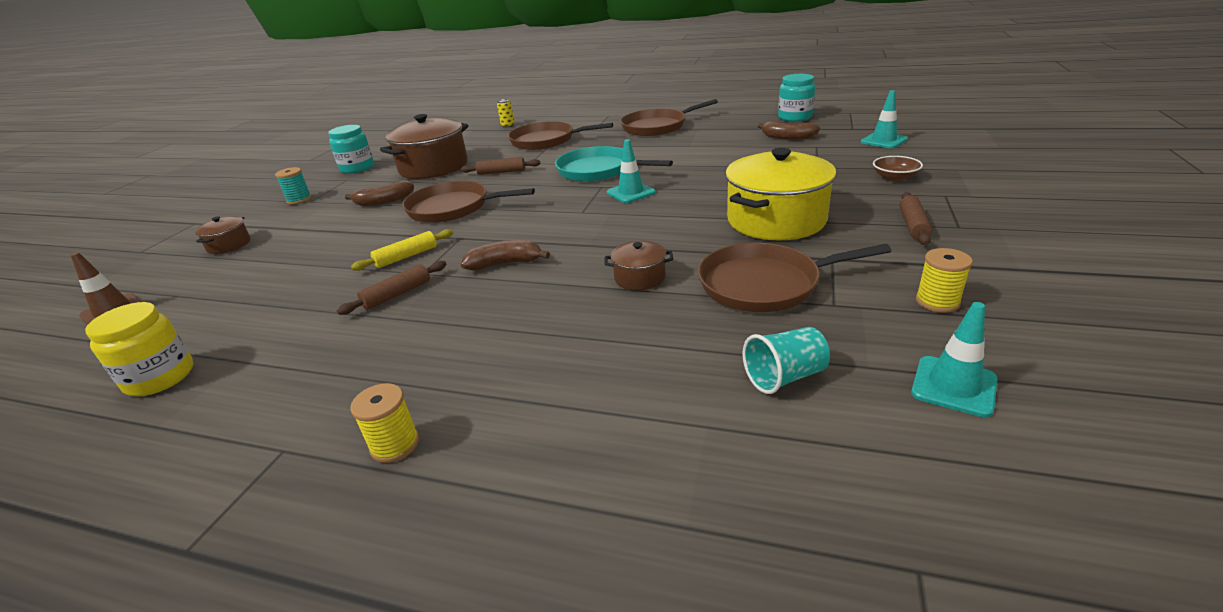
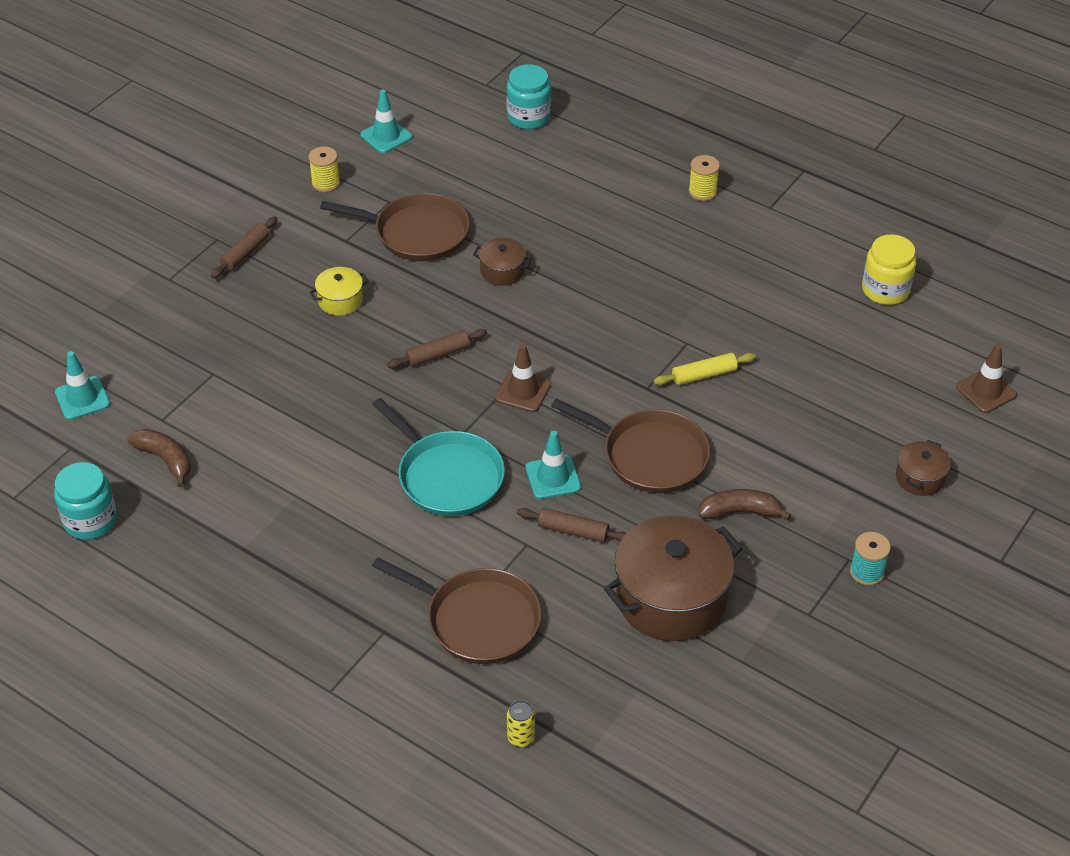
camera: 165 degrees left, 15 degrees up
turquoise jar [328,125,374,174] -> turquoise jar moved to [506,64,551,129]
brown rolling pin [337,261,447,315] -> brown rolling pin moved to [387,329,487,369]
brown banana [461,240,550,270] -> none
turquoise traffic cone [607,139,656,203] -> turquoise traffic cone moved to [526,431,581,499]
brown pan [620,99,718,136] -> none
yellow pot [725,148,836,240] -> yellow pot [309,267,369,316], size x0.47
turquoise cup [743,327,830,394] -> none
brown bowl [873,156,923,181] -> none
none -> brown traffic cone [495,344,551,412]

